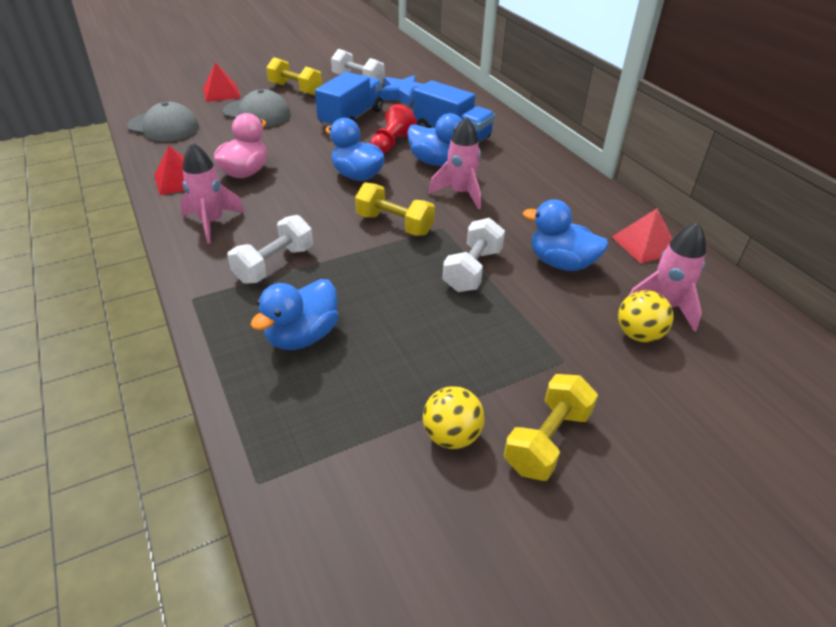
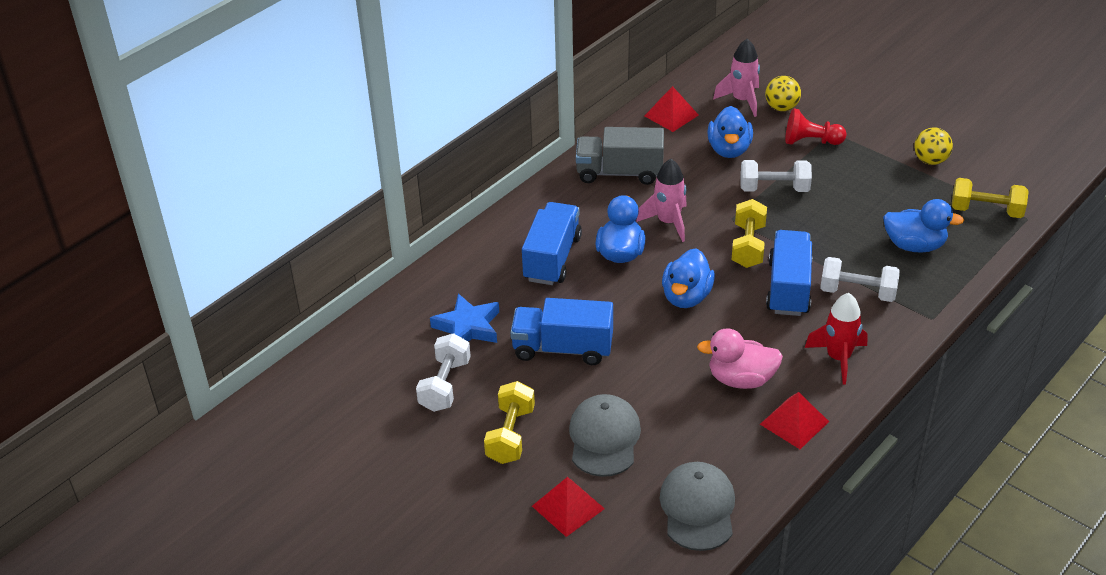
camera: 110 degrees left, 0 degrees up
pink rocket [180,142,245,244] -> red rocket [805,293,868,385]
red pawn [370,104,417,154] -> red pawn moved to [785,108,846,145]
yellow dumbbell [504,374,598,481] -> yellow dumbbell moved to [952,178,1029,218]
none -> grey truck [576,127,664,185]
none -> blue truck [766,230,812,316]

